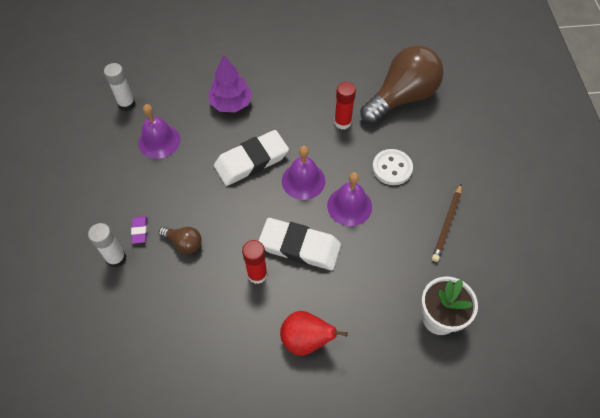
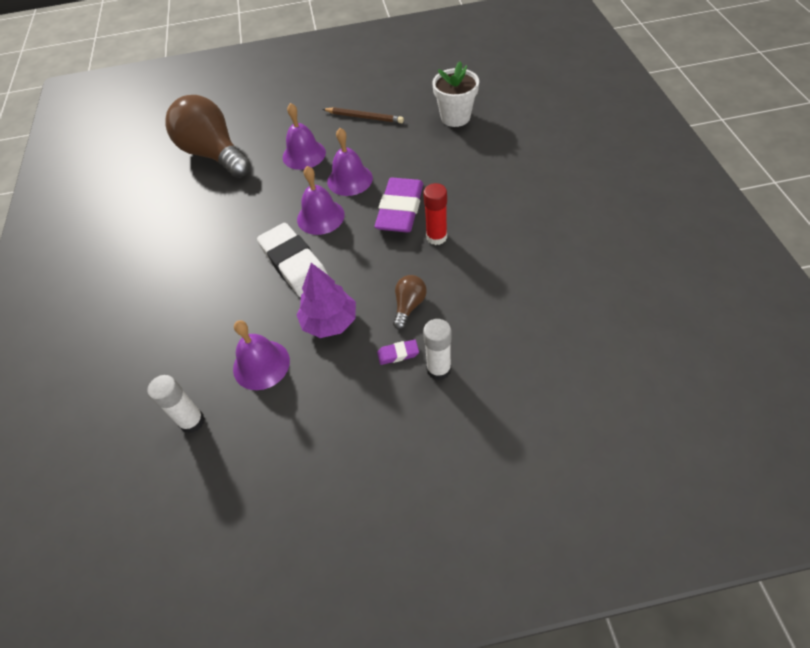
camera: 90 degrees left, 5 degrees down
purple tree [209,55,253,112] -> purple tree moved to [296,263,356,338]
white eraser [259,218,341,270] -> purple eraser [375,178,423,233]
red pear [280,311,348,356] -> none
red glue stick [334,82,356,130] -> none
white button [372,149,413,185] -> purple bell [283,103,326,170]

